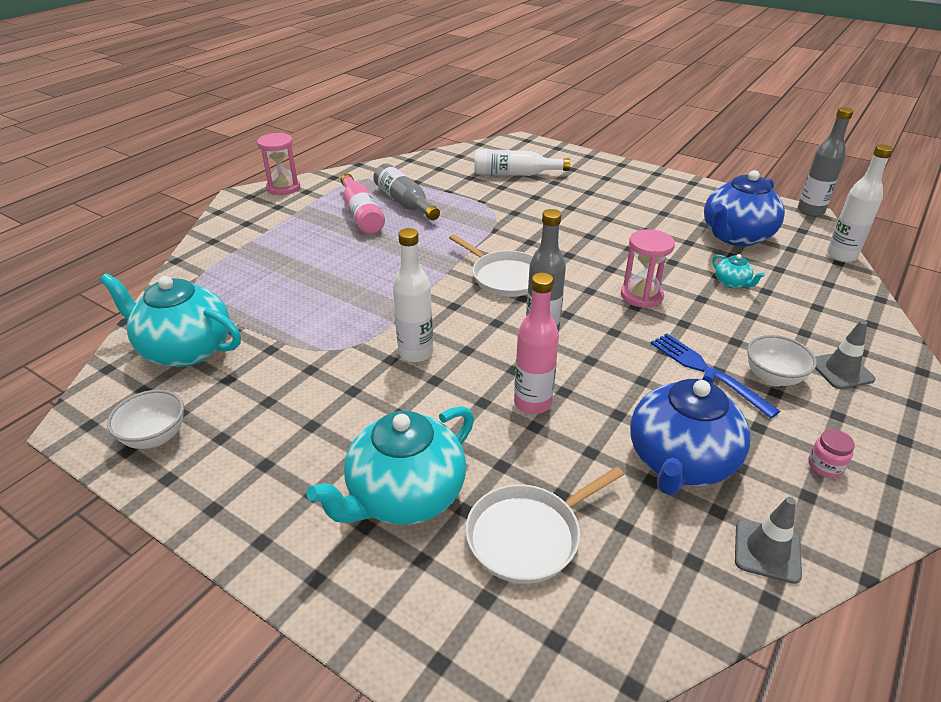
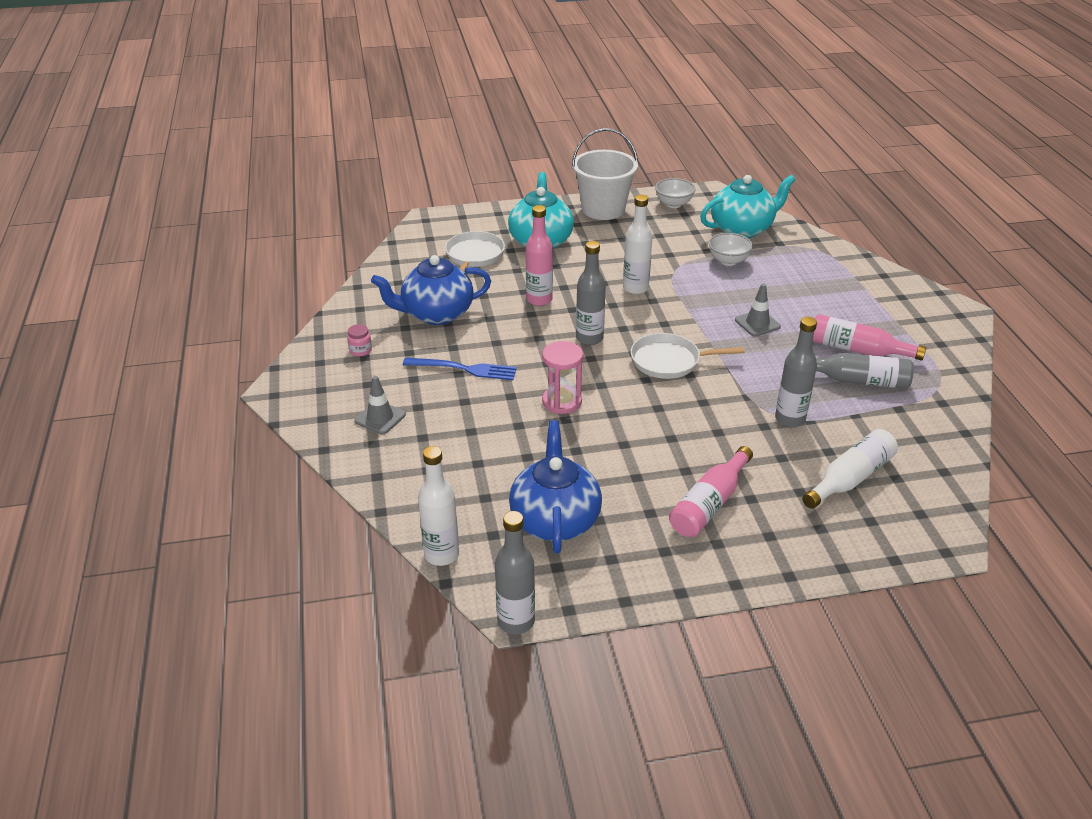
camera: 135 degrees right, 0 degrees up
pink hourglass [257,133,300,195] -> none
blue teapot [630,367,751,495] -> blue teapot turned 90 degrees counterclockwise [371,255,491,325]
turquoise teapot [712,254,765,289] -> none
grey traffic cone [735,497,802,584] -> grey traffic cone moved to [735,284,781,336]
white bowl [747,335,817,386] -> white bowl moved to [708,233,753,266]
none -> white bucket [572,128,638,220]
none -> pink bottle [669,446,753,537]
none -> grey bottle [775,317,817,427]

